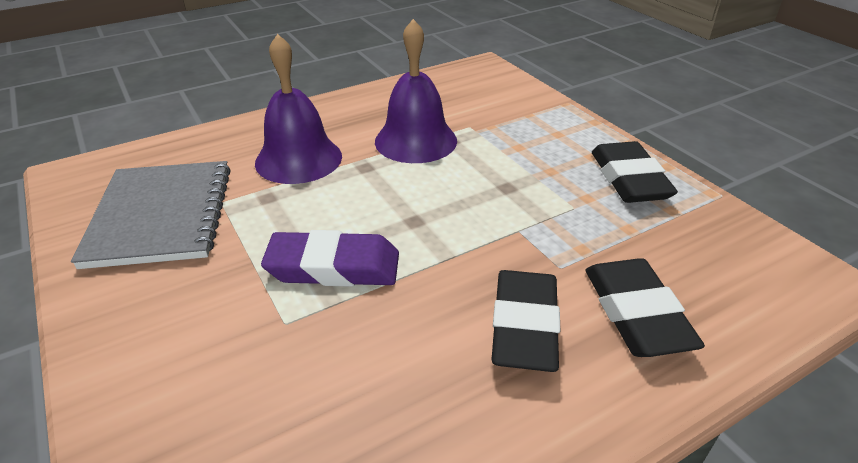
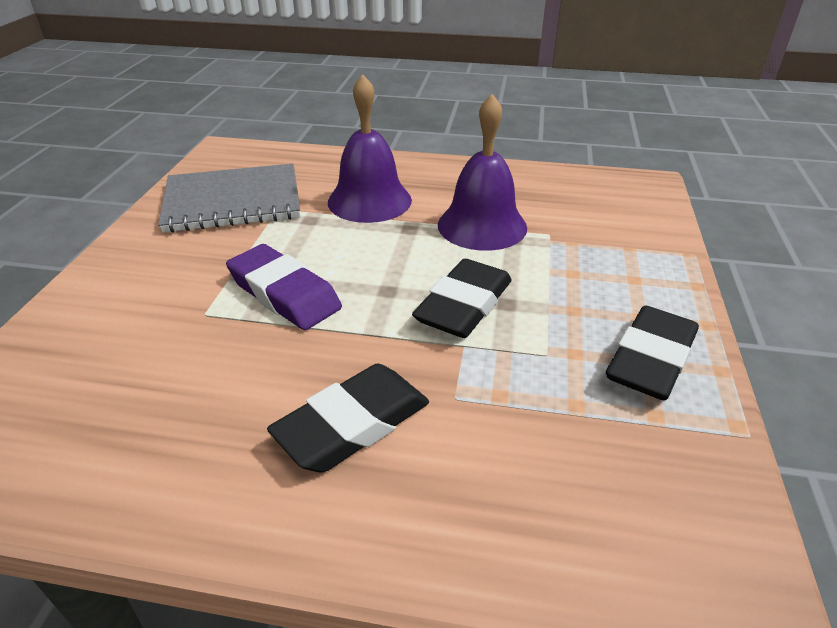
camera: 40 degrees right, 0 degrees up
grey notebook [71,161,230,269] -> grey notebook turned 45 degrees clockwise [158,164,300,233]
black eraser [586,258,705,357] -> black eraser moved to [412,259,512,338]

